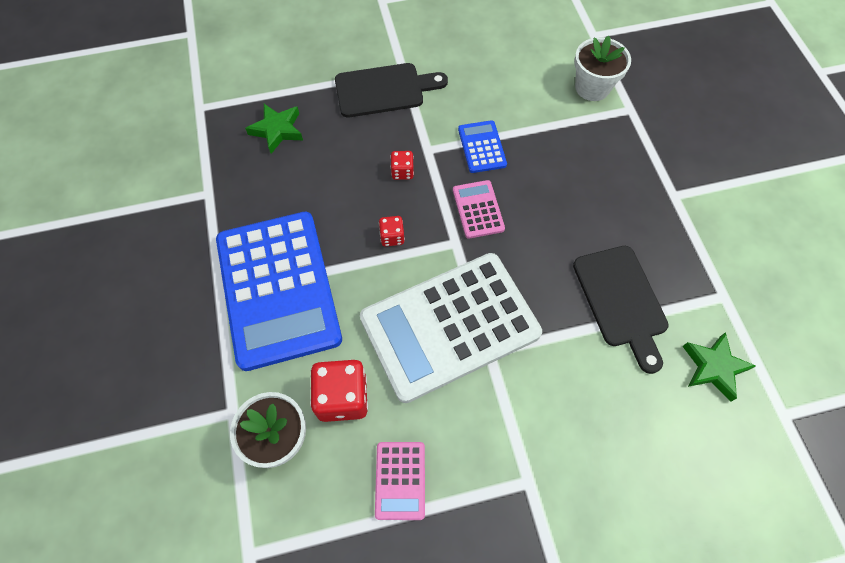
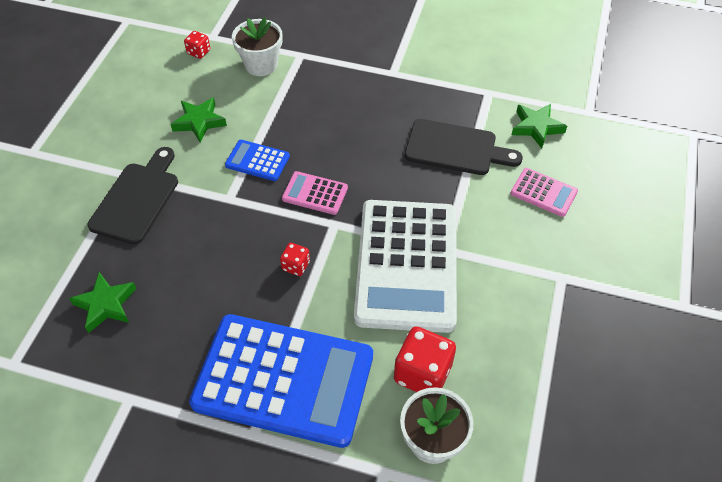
camera: 60 degrees left, 10 degrees down
pink calculator [375,442,425,520] -> pink calculator moved to [511,168,578,217]
red dice [391,151,414,180] -> red dice moved to [184,31,210,59]
none -> green star [170,97,227,143]

